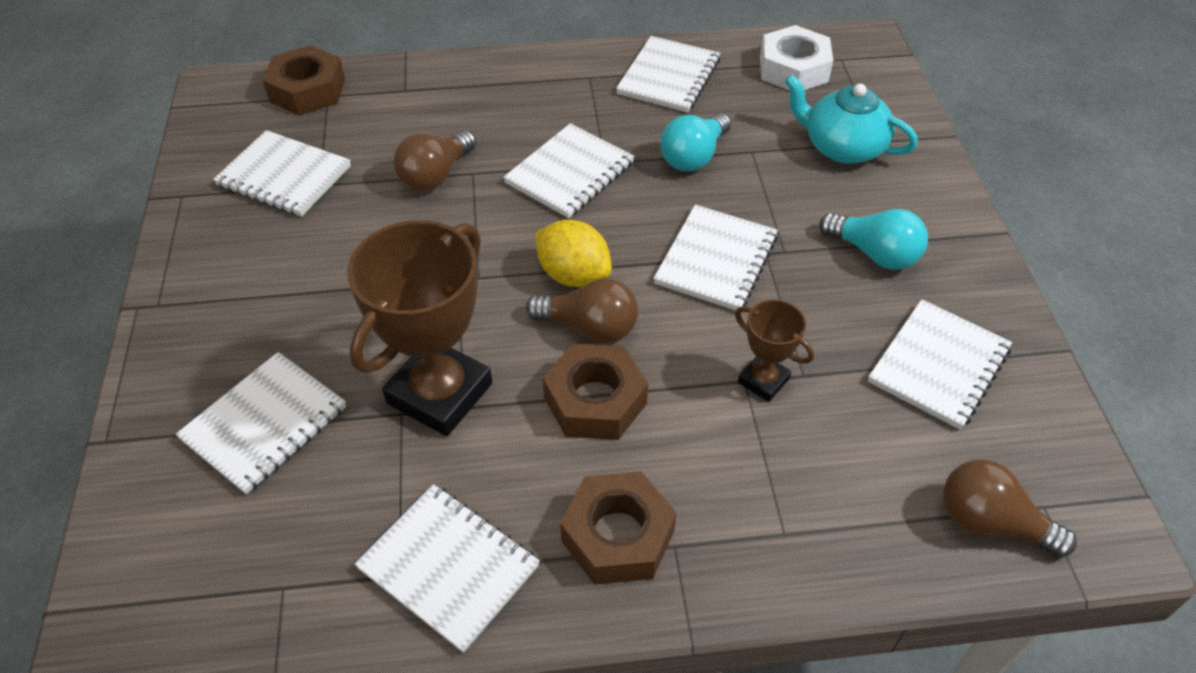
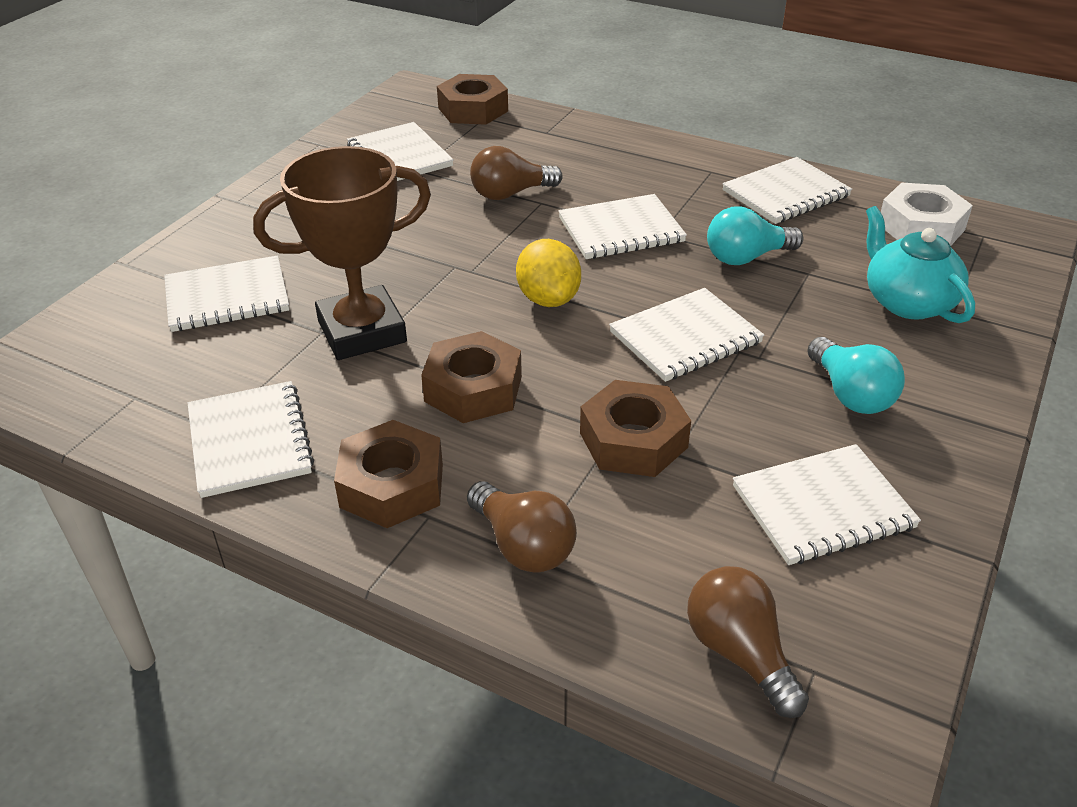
camera: 35 degrees right, 10 degrees down
brown light bulb [526,278,638,343] -> brown light bulb moved to [467,481,577,572]
brown trophy [735,299,814,402] -> brown nut [580,380,691,477]

